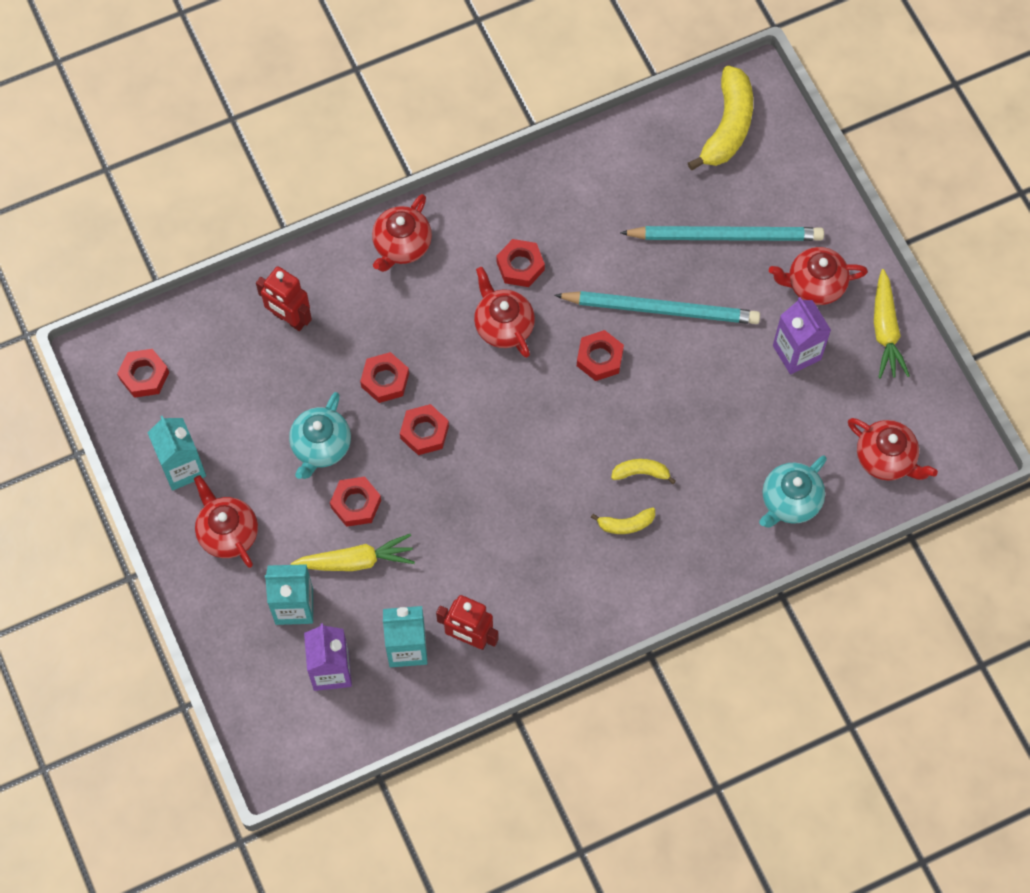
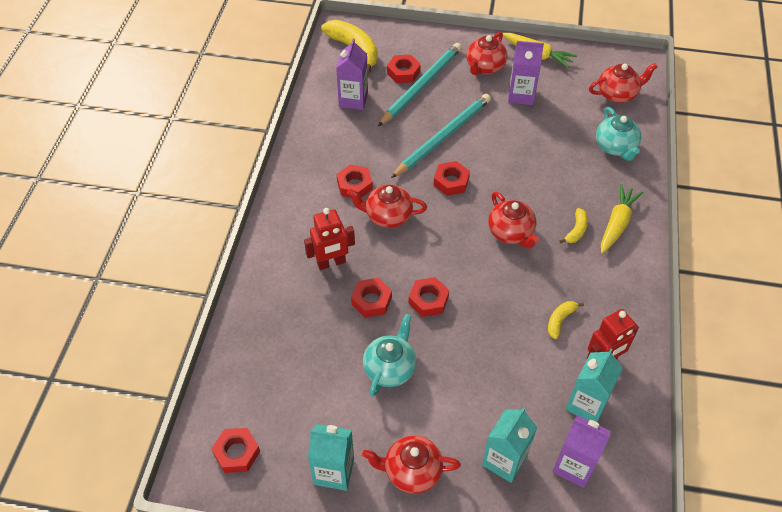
camera: 55 degrees left, 15 degrees down
red robot [256,266,312,331] -> red robot moved to [304,208,355,270]
turquoise teapot [289,392,351,479] -> turquoise teapot turned 120 degrees counterclockwise [363,314,417,397]
yellow carrot [291,534,415,571] -> yellow carrot moved to [601,184,643,254]
red nut [330,477,381,527] -> red nut moved to [387,55,421,83]
red teapot [372,194,432,272] -> red teapot moved to [488,191,539,249]
yellow banana [611,459,676,484] -> yellow banana moved to [548,301,584,339]
none -> purple carton [336,38,368,110]

